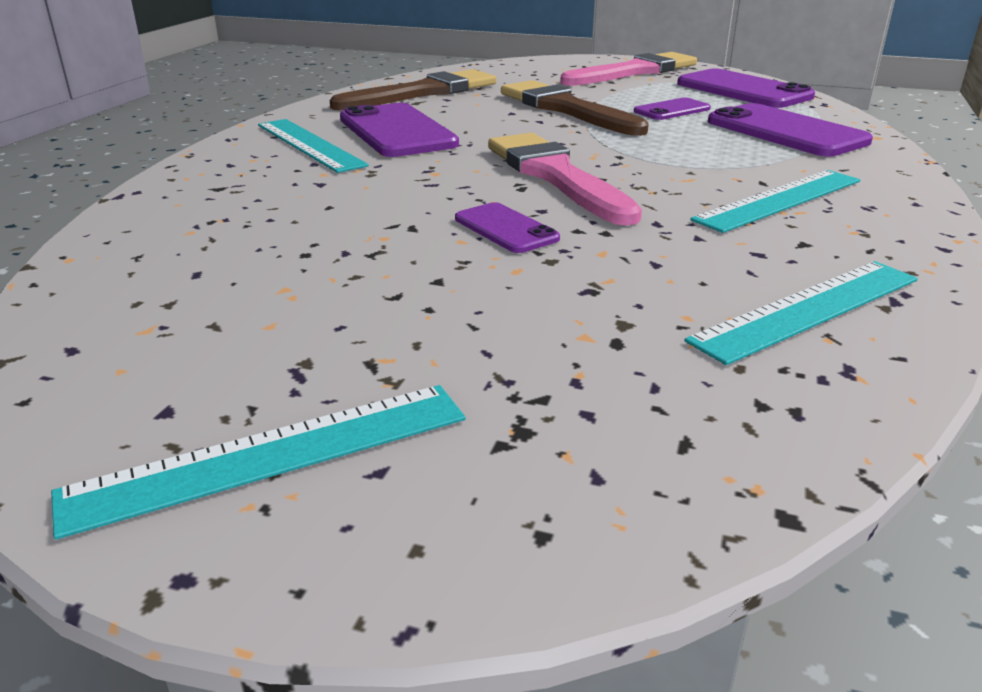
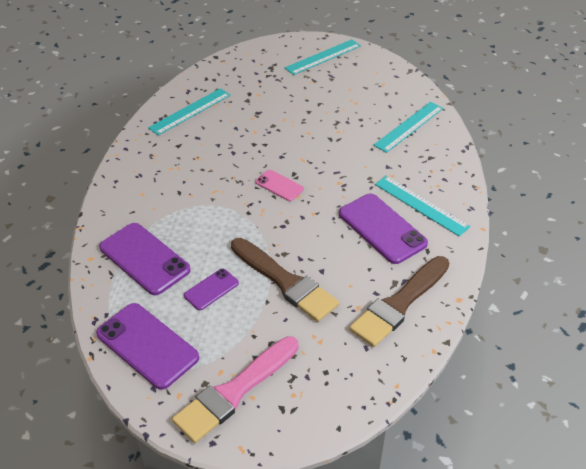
camera: 170 degrees right, 15 degrees up
purple phone [455,202,560,253] -> none
pink brush [488,133,642,226] -> pink phone [256,170,304,201]
turquoise ruler [690,170,860,233] -> turquoise ruler moved to [373,102,443,153]

